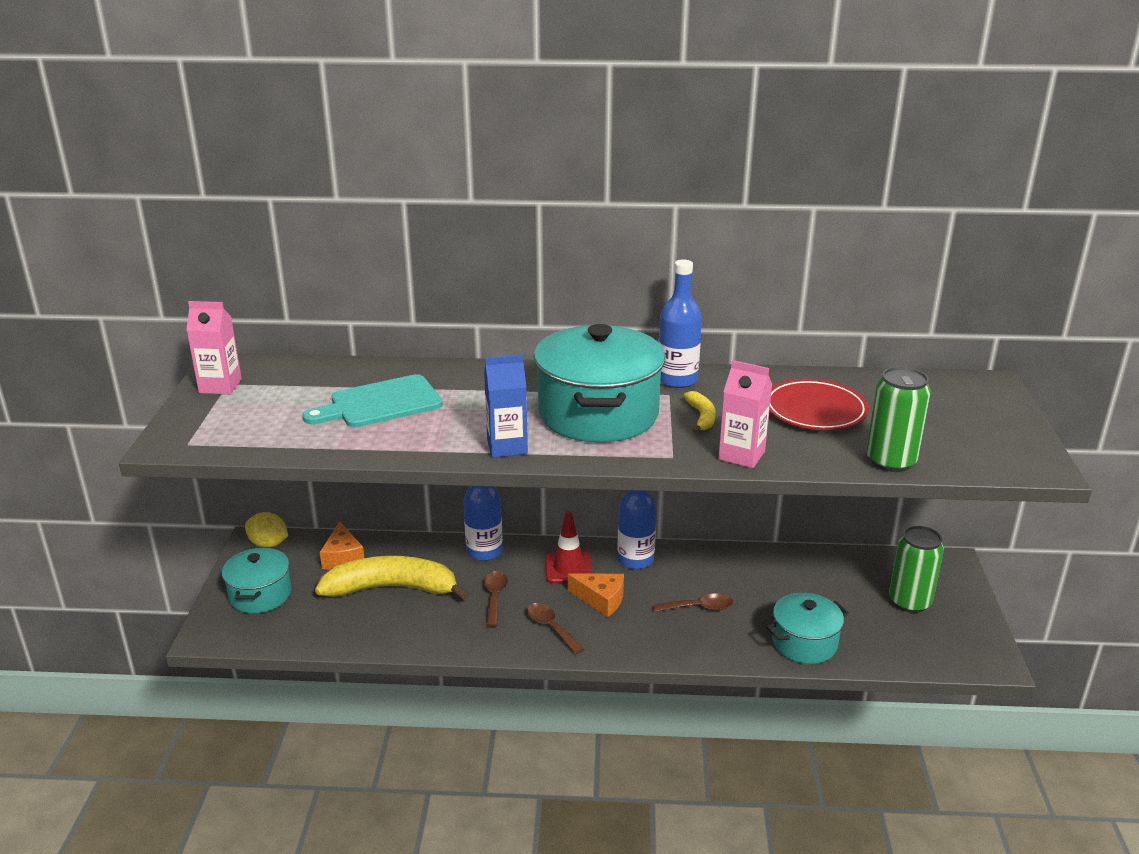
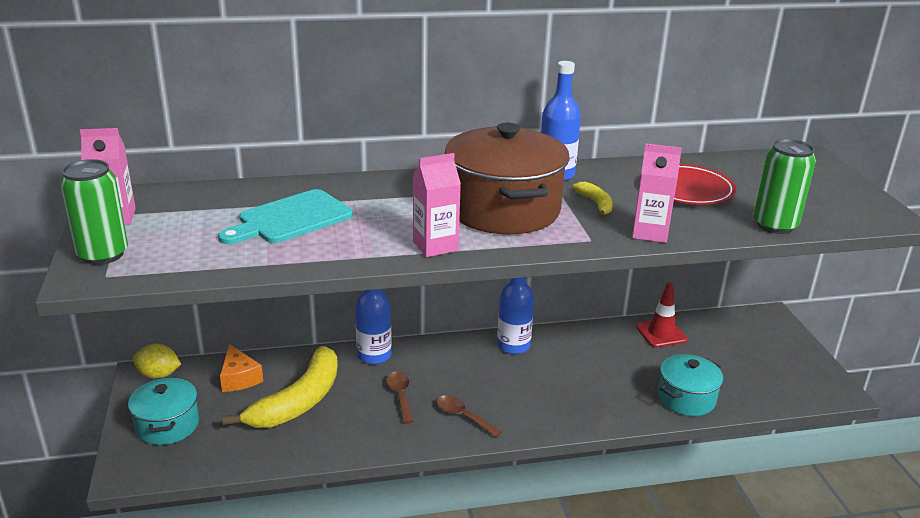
camera: 15 degrees left, 0 degrees up
yellow banana [315,556,469,600] -> yellow banana turned 135 degrees clockwise [222,346,338,428]
blue carton [484,354,528,458] -> pink carton [413,153,461,257]
turquoise pot [534,324,665,443] -> brown pot [445,123,570,235]
red traffic cone [545,511,593,583] -> red traffic cone moved to [636,282,688,348]
orange cheese [568,574,624,617] -> none
brown spoon [653,593,733,612] -> none
green can [889,526,944,613] -> green can moved to [60,159,128,265]

